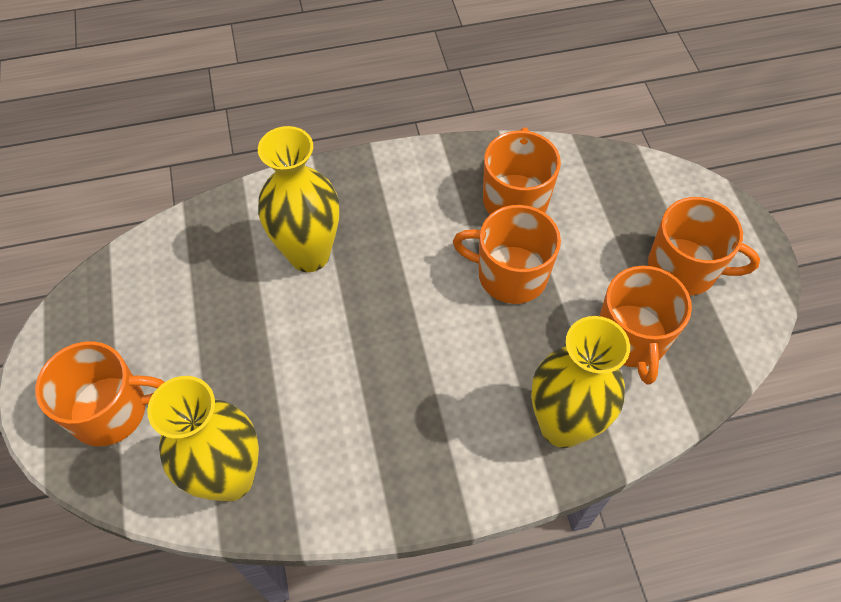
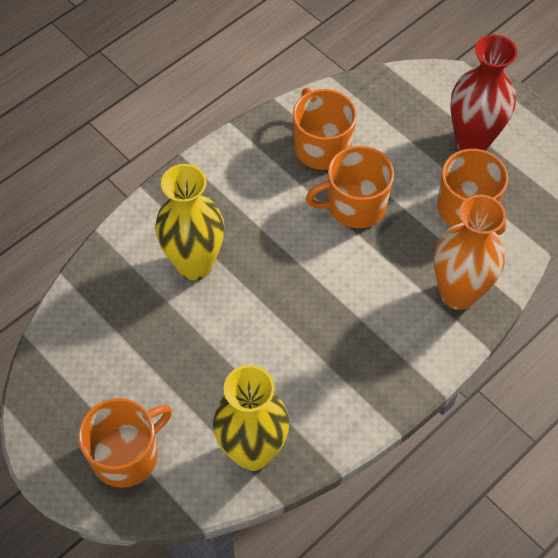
camera: 30 degrees left, 0 degrees up
yellow vase [531,316,630,448] -> orange vase [434,195,506,310]
orange mug [648,197,760,295] -> red vase [451,35,517,151]

